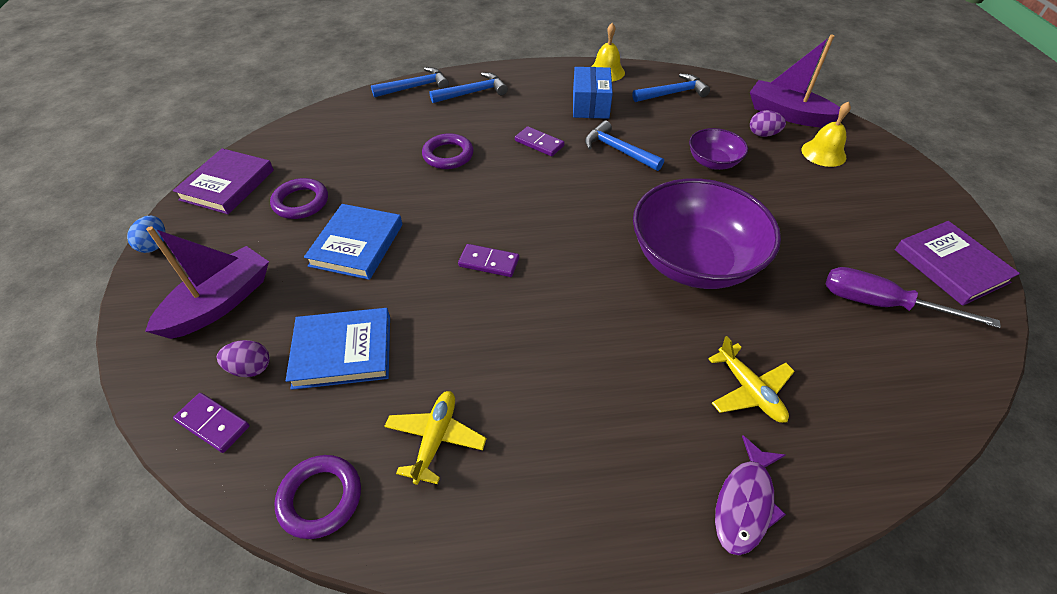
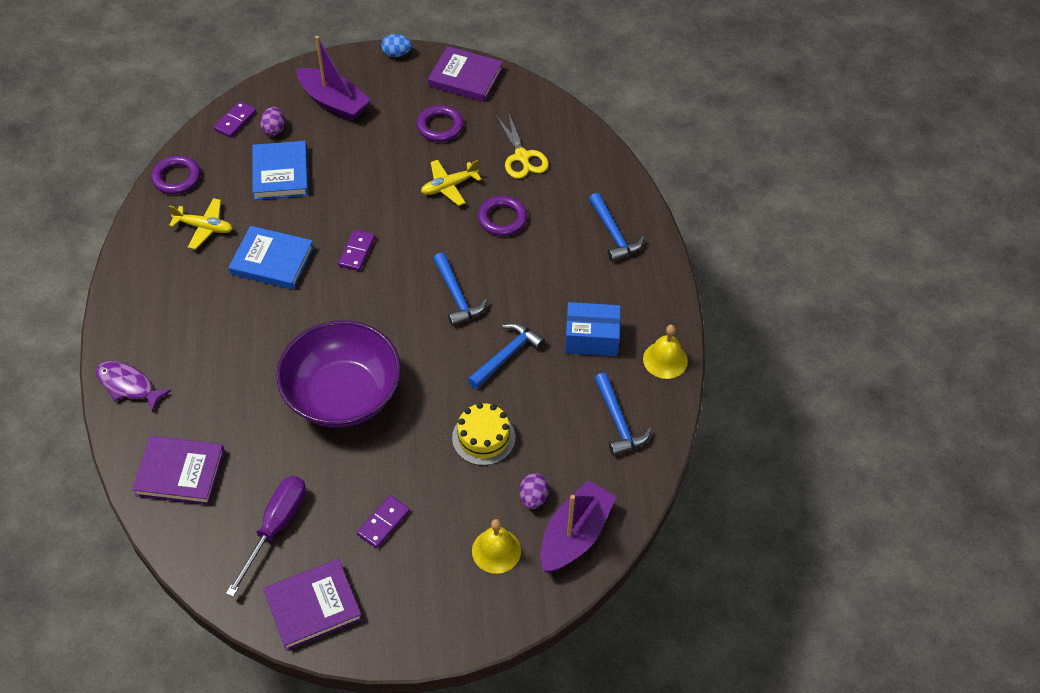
camera: 90 degrees right, 5 degrees up
blue book [304,204,402,280] -> blue book moved to [229,226,314,290]
blue hammer [371,67,449,98] -> blue hammer moved to [433,253,488,326]
purple domino [515,126,564,156] -> purple domino moved to [357,495,410,548]
purple bowl [689,128,748,170] -> yellow cake [452,402,515,466]
yellow plane [708,336,795,423] -> yellow plane moved to [421,160,482,206]
none -> purple book [132,436,225,505]
none -> yellow scissors [496,111,549,179]

